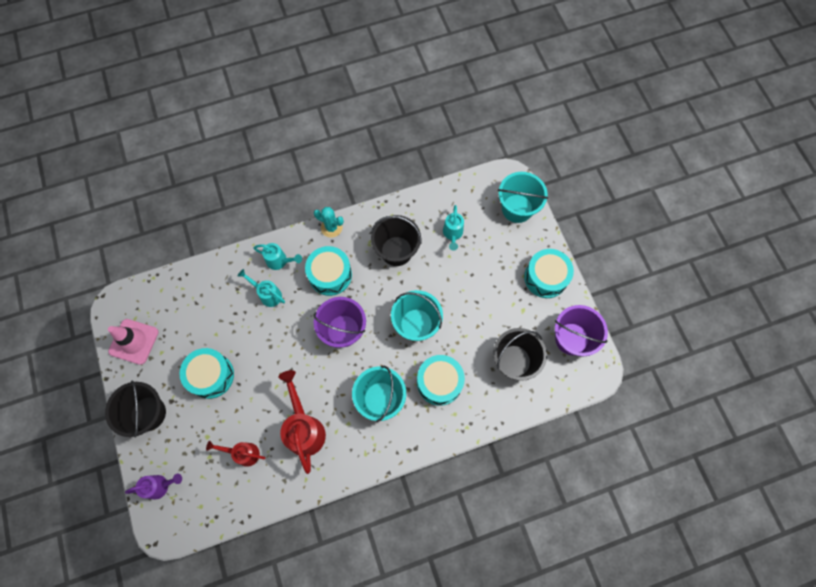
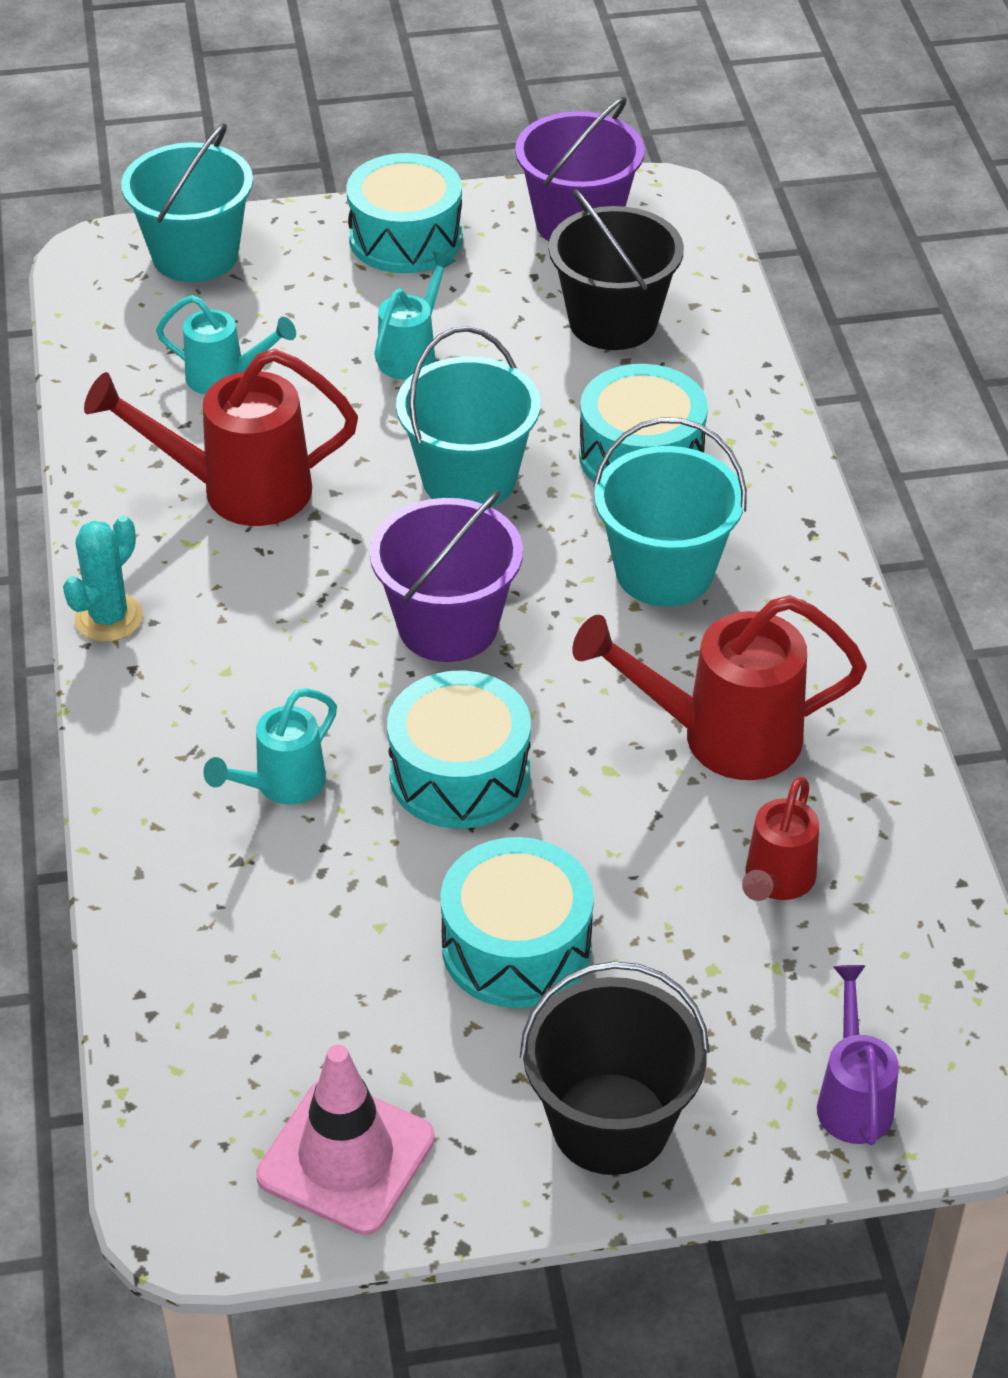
camera: 80 degrees left, 25 degrees down
turquoise watering can [253,243,302,270] -> turquoise watering can moved to [374,252,455,380]
turquoise drum [305,246,352,296] -> turquoise drum moved to [387,671,531,828]
black bucket [371,215,422,266] -> red watering can [84,349,358,526]

